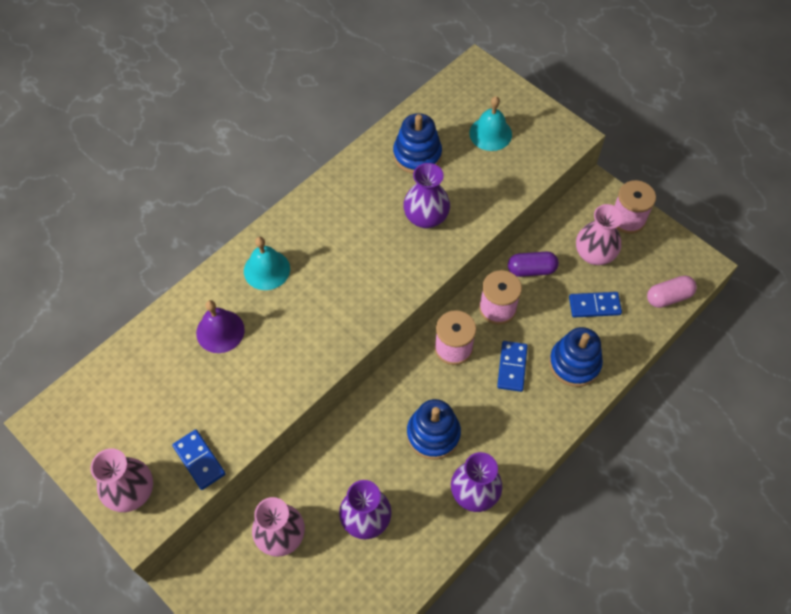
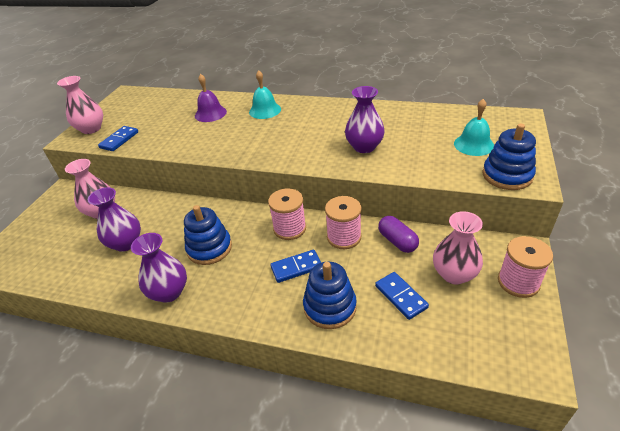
camera: 65 degrees right, 20 degrees down
blue stacking toy [393,113,442,174] -> blue stacking toy moved to [483,124,536,190]
pink capsule [647,276,697,308] -> none

